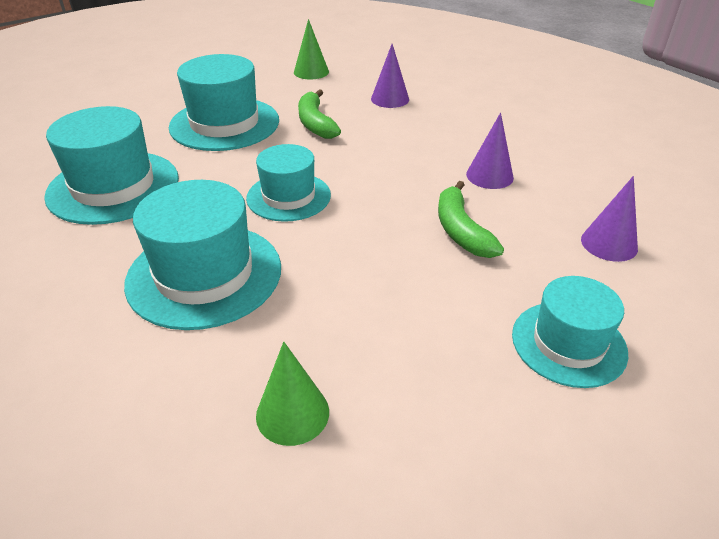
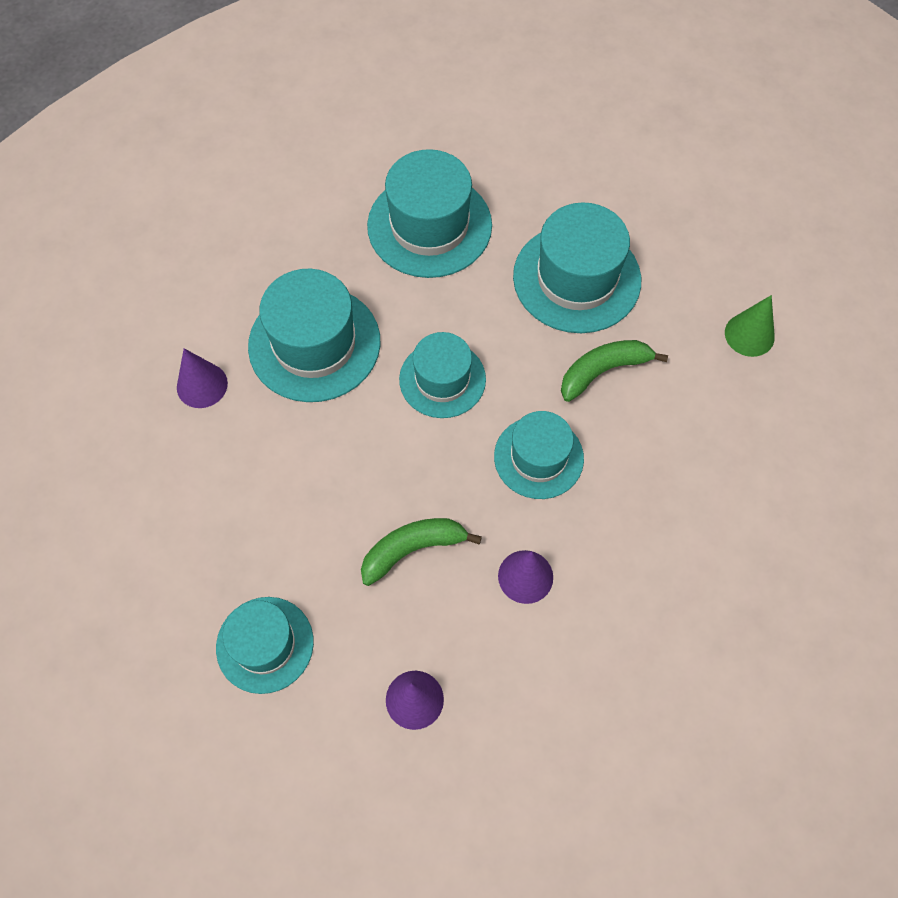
camera: 80 degrees right, 25 degrees up
green cone [256,342,329,446] -> none
purple cone [371,44,409,108] -> purple cone moved to [177,348,228,408]
none -> turquoise hat [494,411,584,499]

